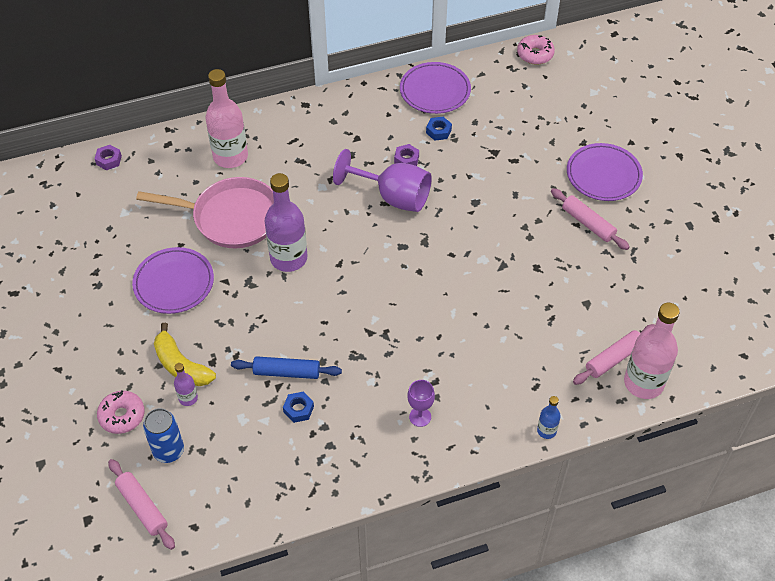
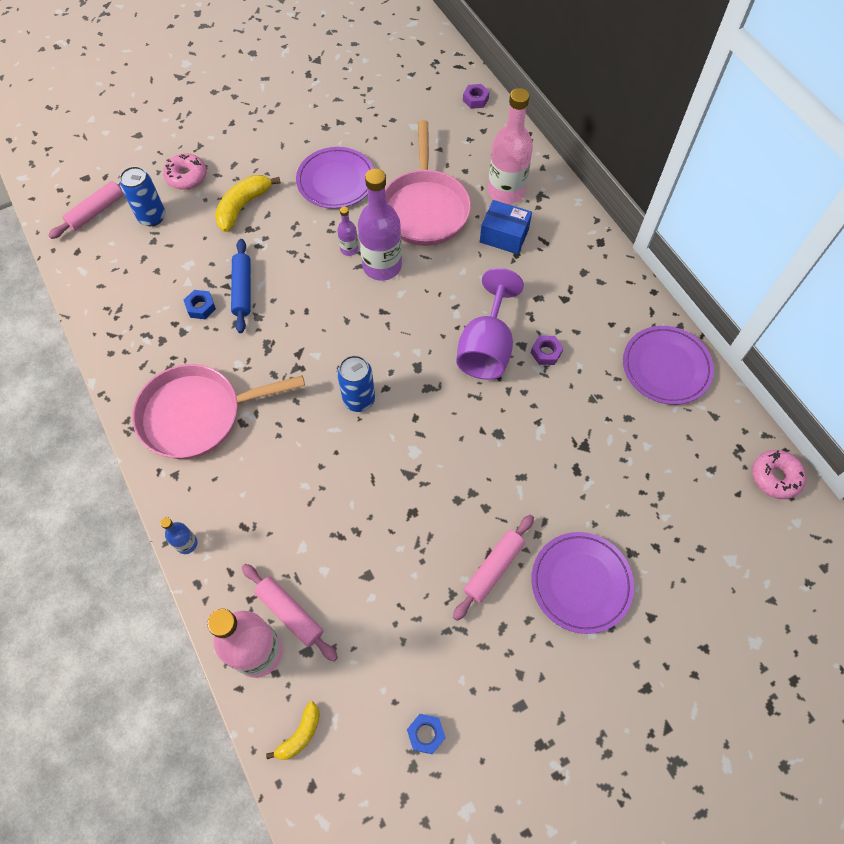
camera: 80 degrees right, 10 degrees up
purple bottle [174,363,198,406] -> purple bottle moved to [337,207,359,256]
purple goblet [407,380,435,427] -> pink pan [132,364,305,459]
blue nut [426,117,452,141] -> blue nut moved to [407,714,446,754]
none -> yellow banana [266,701,320,760]
none -> blue can [337,355,375,412]
none -> blue box [480,200,532,254]

